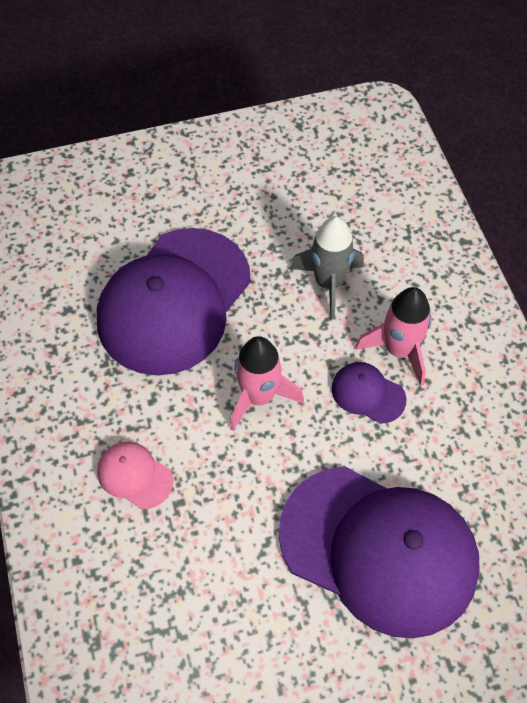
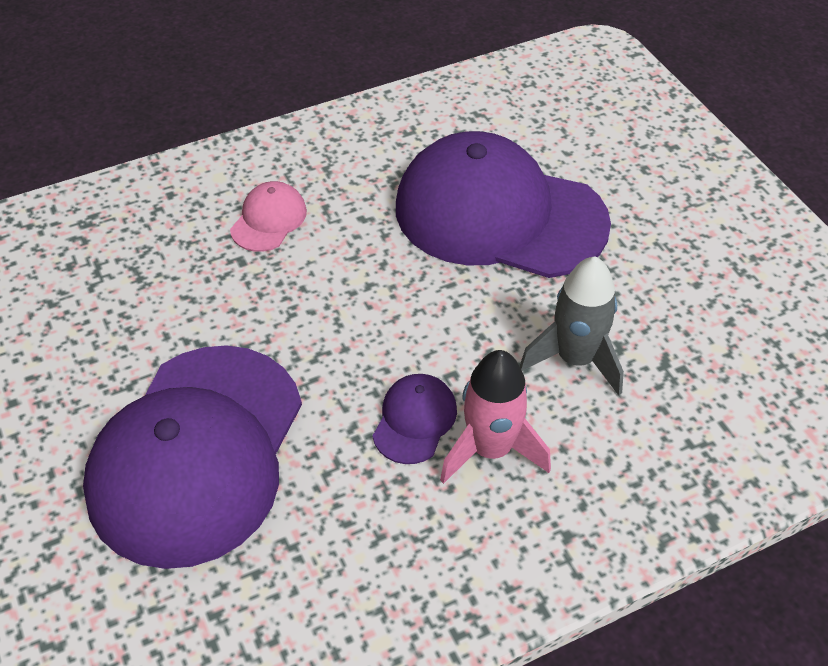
camera: 80 degrees right, 10 degrees down
pink rocket [230,336,304,431] -> none

